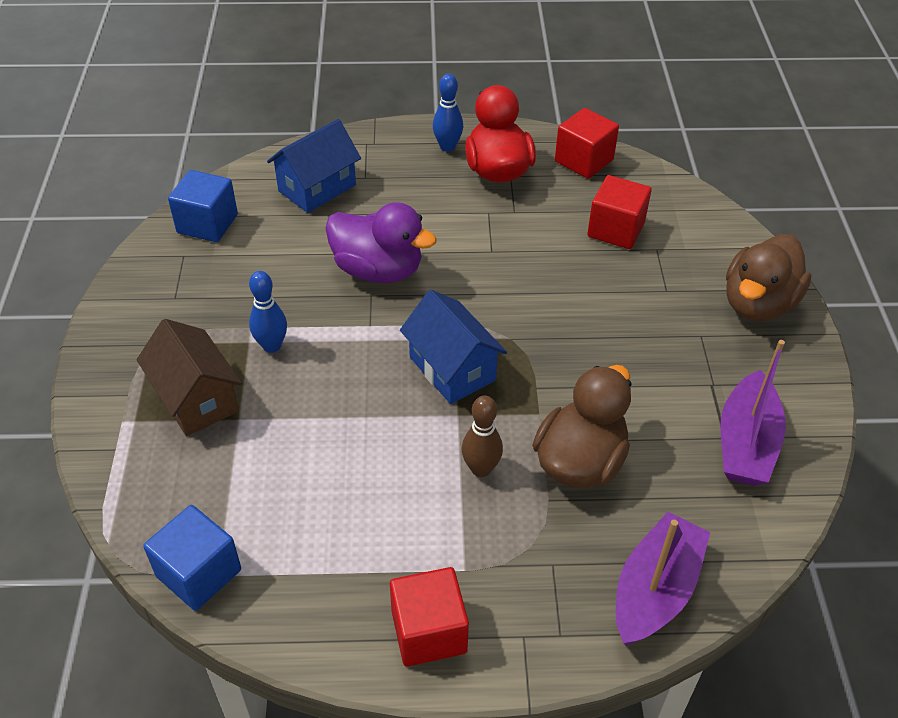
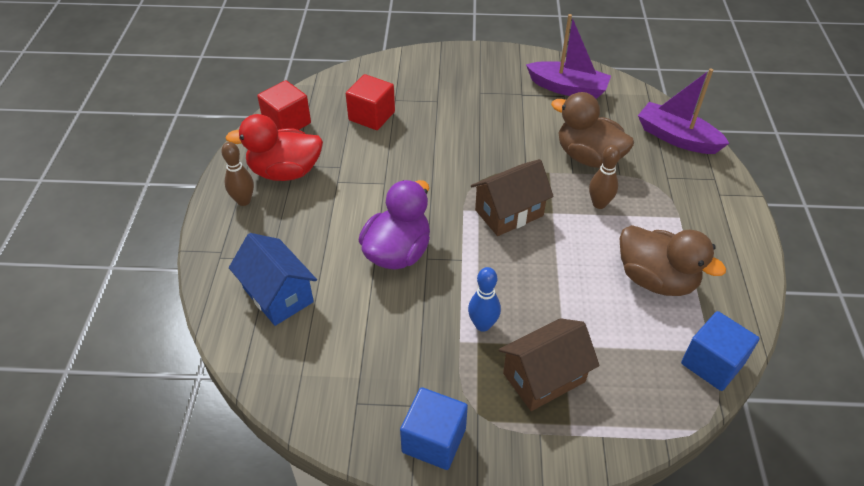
camera: 85 degrees left, 0 degrees up
blue cube [168,170,238,242] -> blue cube moved to [400,387,468,470]
red cube [390,567,469,667] -> none
blue house [400,290,507,404] -> brown house [471,159,554,236]
blue bowling pin [433,74,463,152] -> brown bowling pin [221,142,254,206]
brown duck [726,234,812,321] -> brown duck moved to [619,225,726,296]

